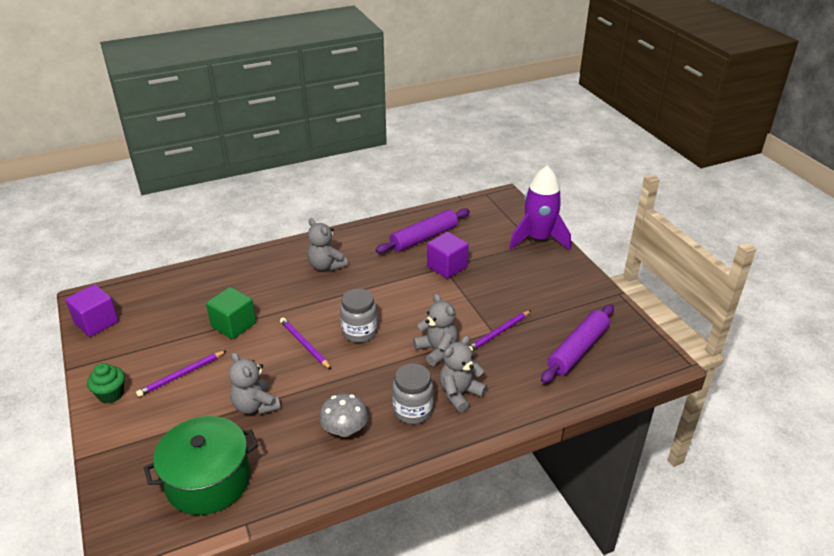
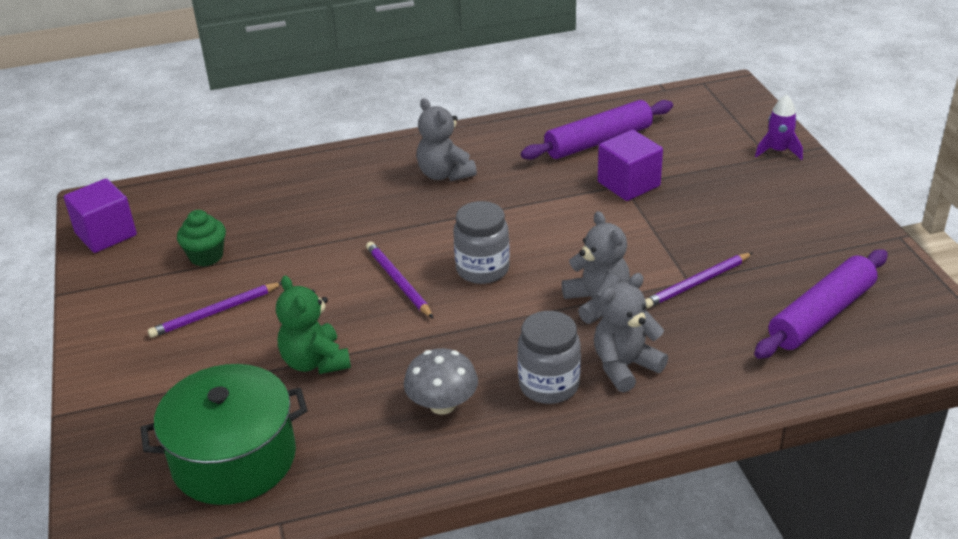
camera: 10 degrees right, 0 degrees up
green cupcake [87,363,125,403] -> green cupcake moved to [177,210,226,267]
green cube [206,287,256,339] -> none
grey teddy bear [229,352,281,415] -> green teddy bear [276,276,351,374]
purple rocket [509,165,571,250] -> purple rocket [755,95,803,160], size x0.49

